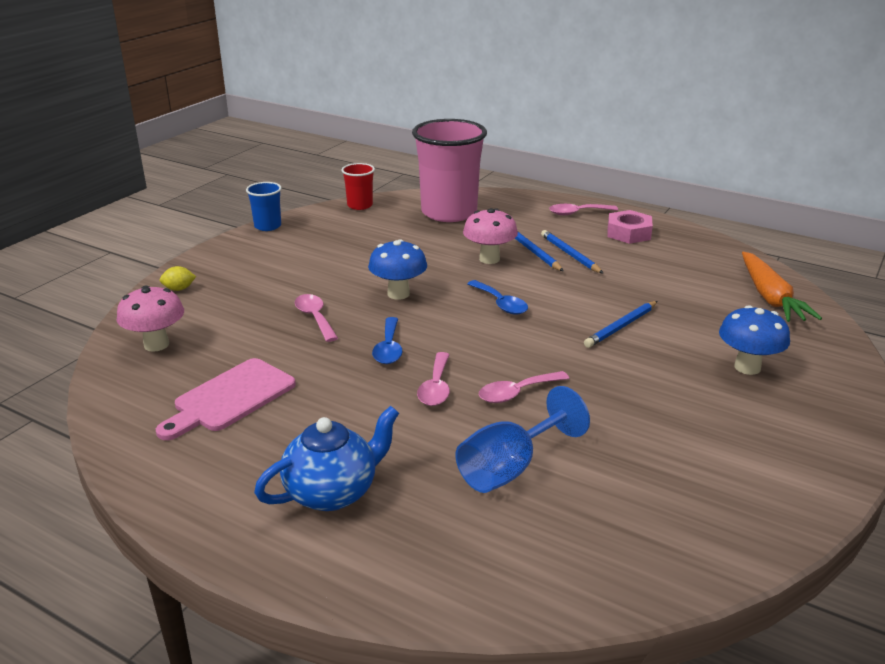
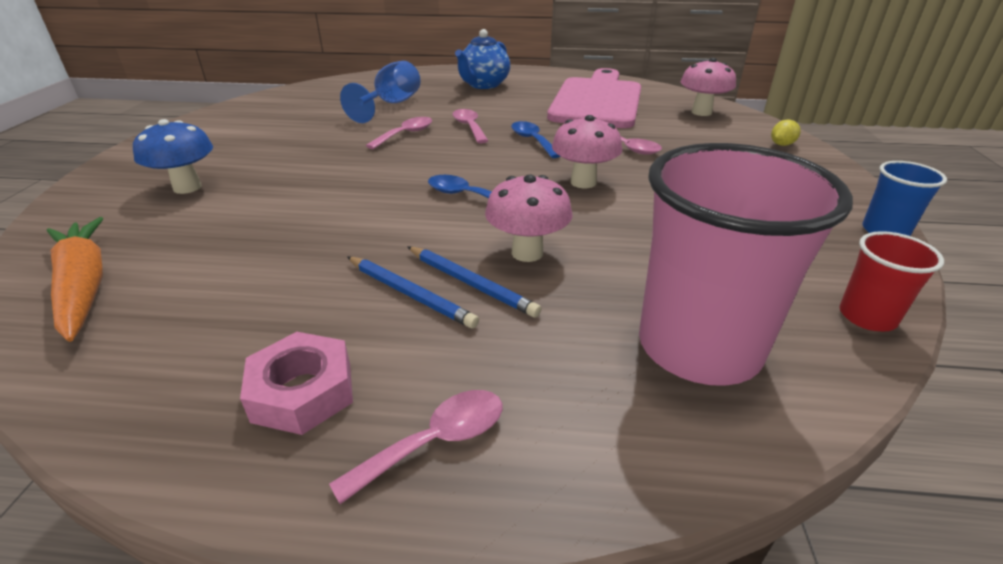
camera: 155 degrees right, 5 degrees up
pink cutting board [156,358,296,440] -> pink cutting board [547,68,641,128], size x1.64
blue mushroom [368,239,427,300] -> pink mushroom [552,115,622,188]
blue pencil [584,301,658,348] -> none

